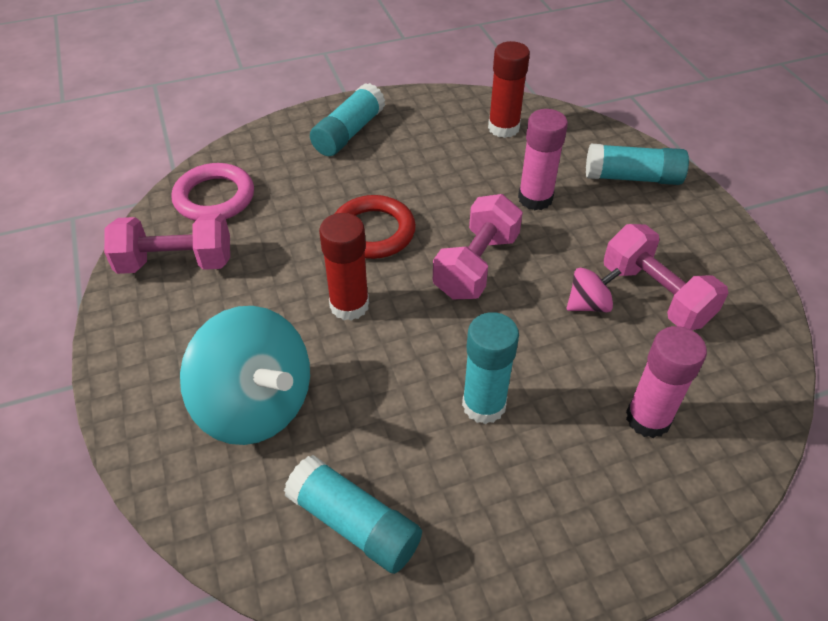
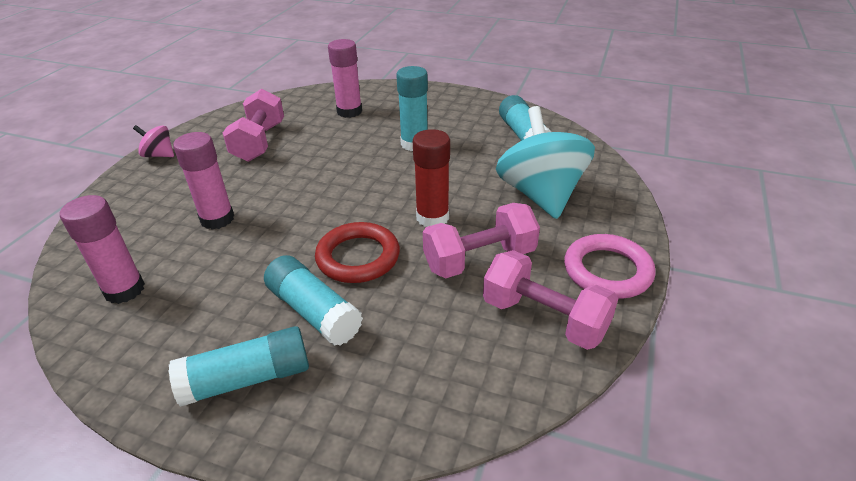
camera: 140 degrees left, 10 degrees down
pink ring [171,163,254,221] -> pink ring moved to [564,234,656,299]
pink dumbbell [433,194,523,299] -> pink dumbbell moved to [423,203,540,278]
red glue stick [488,41,530,138] -> pink glue stick [60,195,145,304]
pink spinning top [567,268,621,312] -> pink spinning top moved to [133,125,174,157]
turquoise glue stick [586,144,689,185] -> turquoise glue stick moved to [264,255,363,346]

